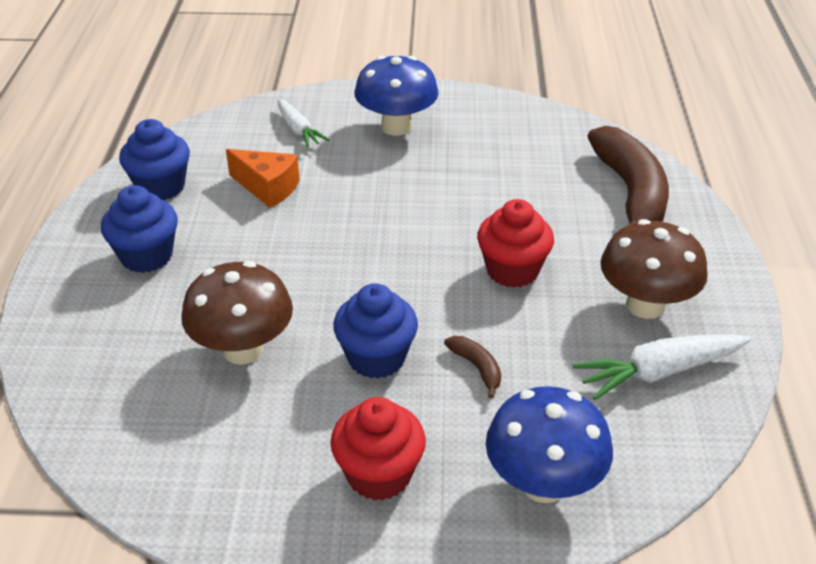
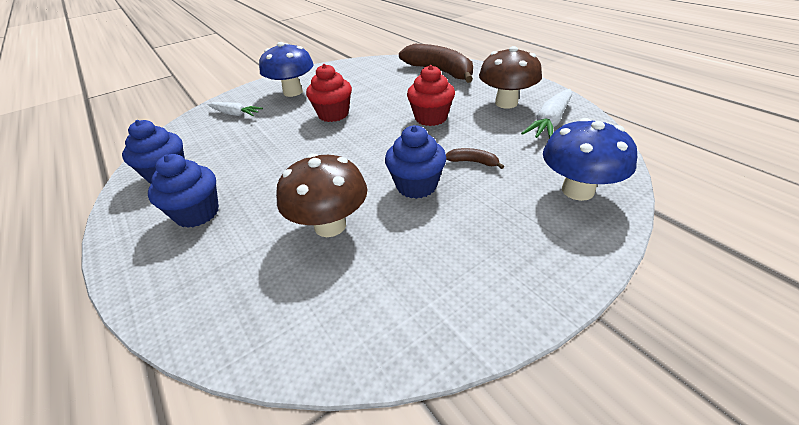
camera: 35 degrees left, 0 degrees up
orange cheese [226,149,300,208] -> none
red cupcake [330,397,426,501] -> red cupcake moved to [306,64,352,122]

